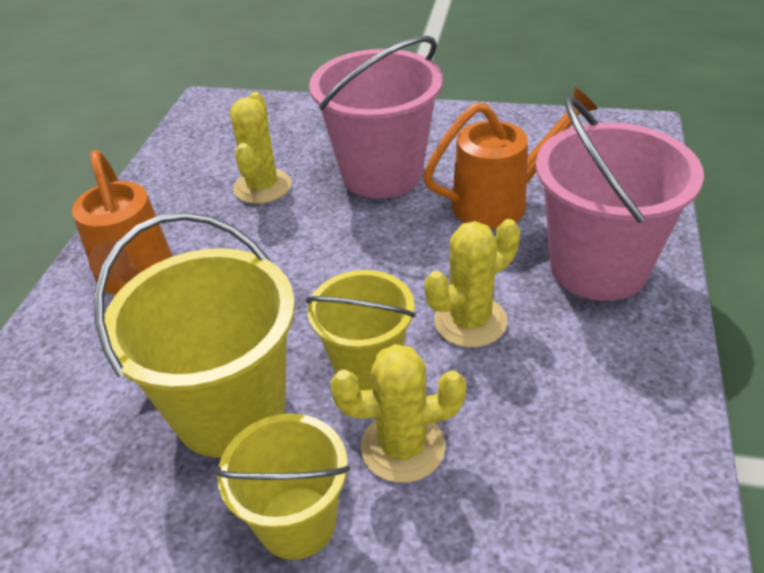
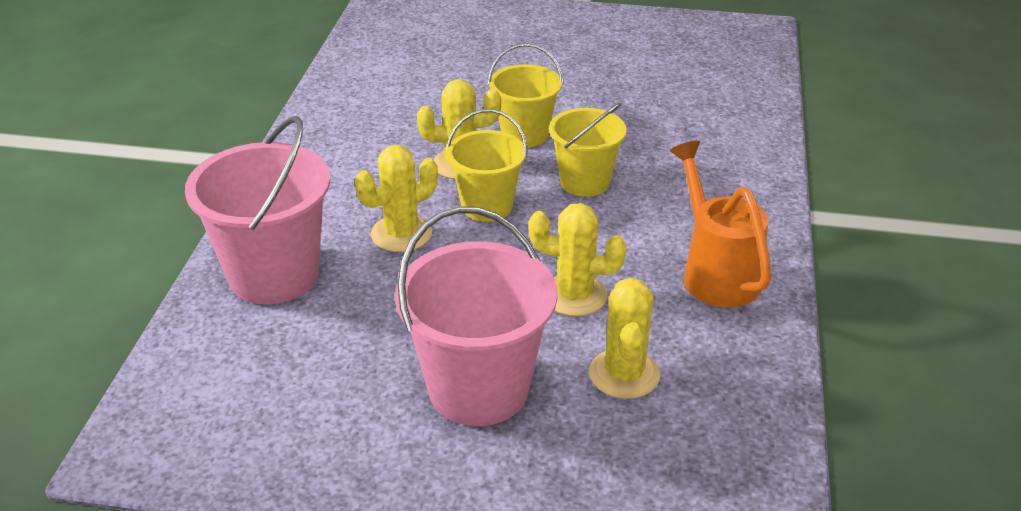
camera: 175 degrees right, 5 degrees down
yellow bucket [94,212,295,458] -> yellow bucket [549,103,627,197], size x0.62
orange watering can [423,87,598,229] -> none
none -> yellow cactus [529,203,627,316]

